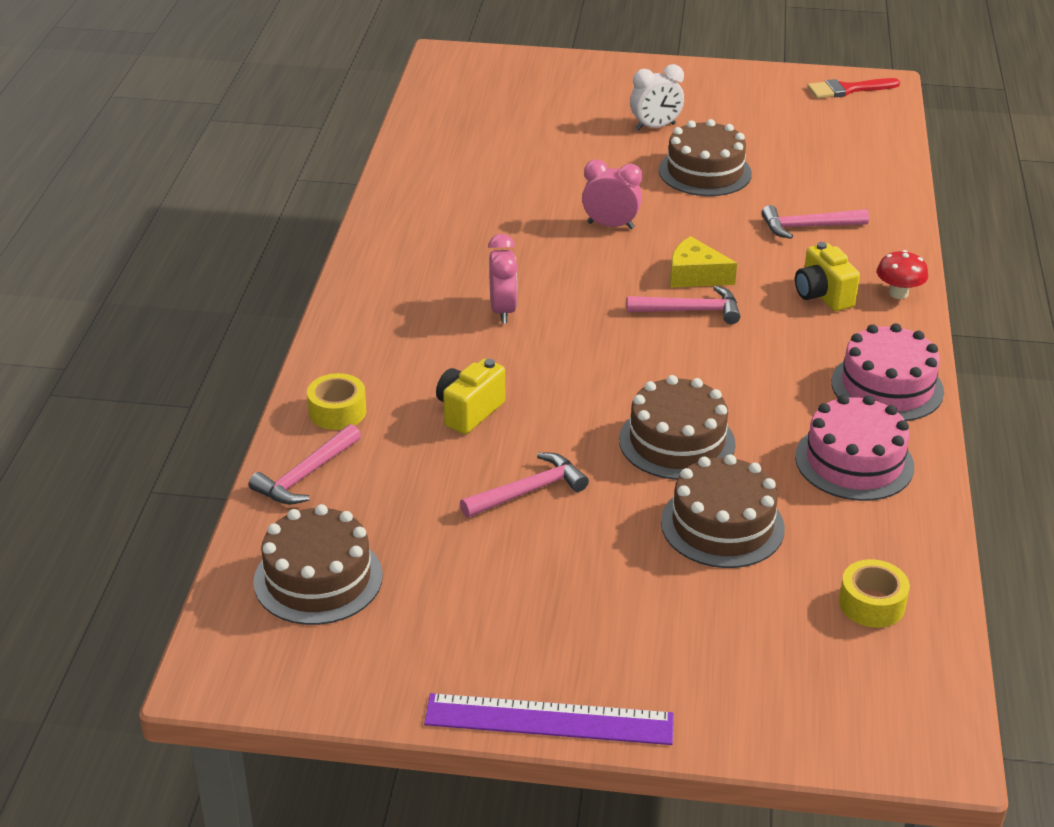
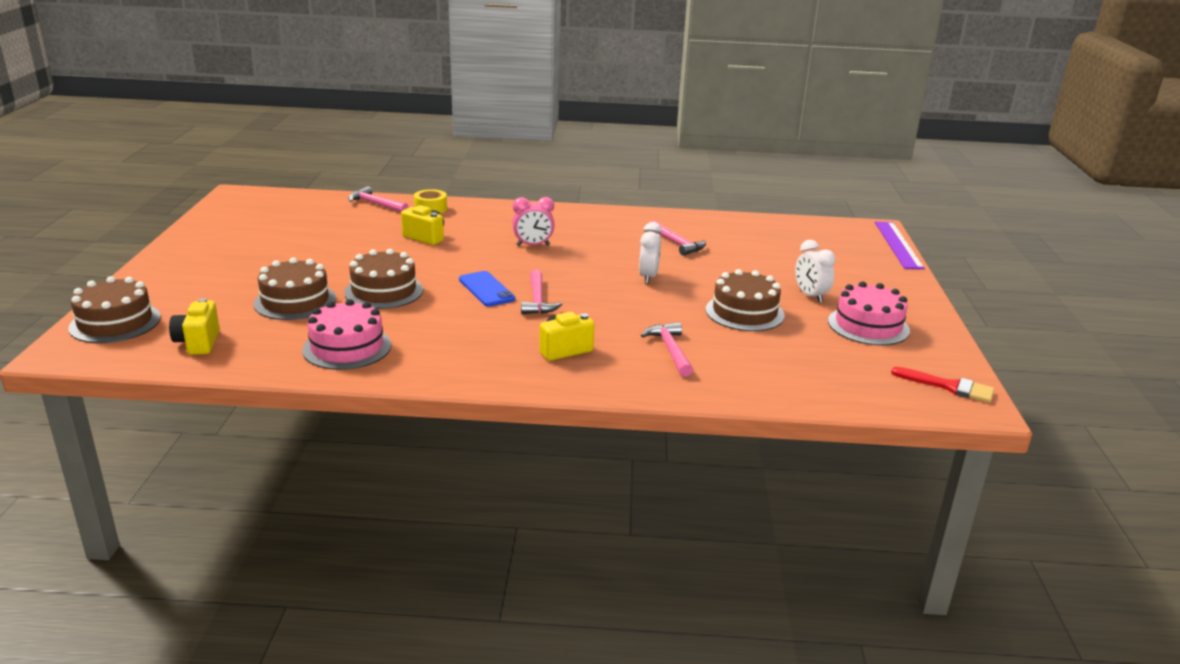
camera: 85 degrees right, 10 degrees down
brown cake [253,504,383,625] -> brown cake moved to [68,276,161,343]
purple ruler [424,693,674,745] -> purple ruler moved to [875,222,925,269]
pink hammer [460,453,589,518] -> pink hammer moved to [651,220,706,256]
pink clock [582,159,642,229] -> white clock [639,222,662,284]
yellow cheese [670,236,737,288] -> none
red brush [807,78,900,98] -> red brush turned 135 degrees clockwise [891,367,994,403]
pink cake [831,323,944,421] -> pink cake moved to [828,281,910,346]
yellow tape [839,559,910,628] -> yellow camera [169,298,220,355]
red mushroom [877,250,928,299] -> none
none -> blue phone [459,271,515,306]

